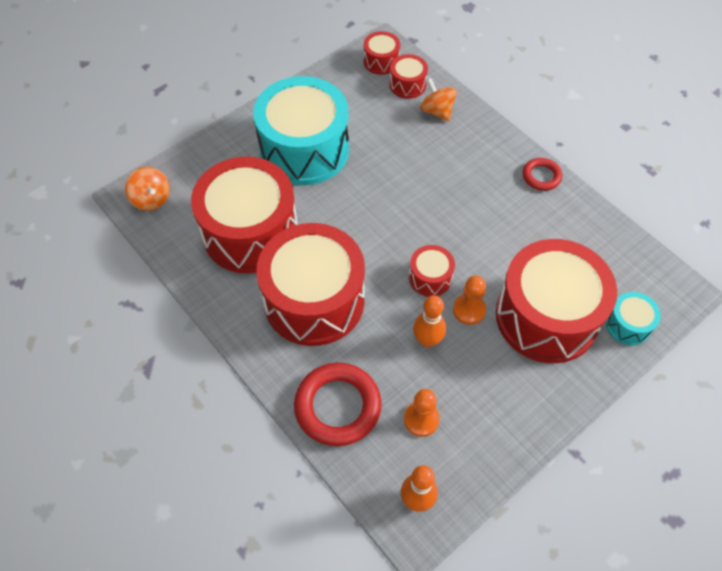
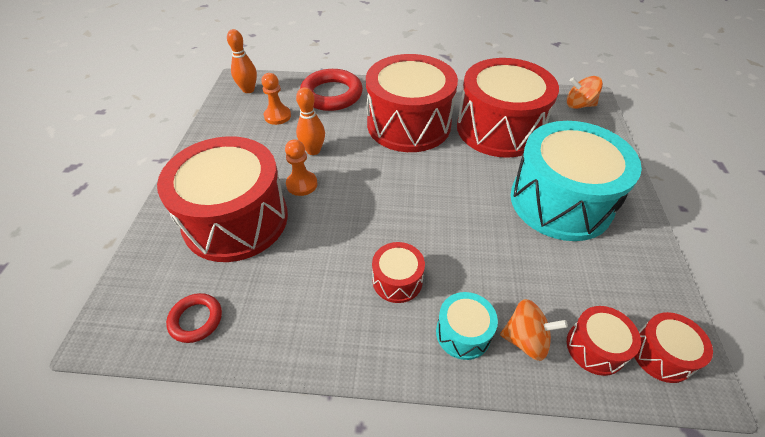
camera: 135 degrees right, 10 degrees down
red drum [409,245,455,297] -> red drum moved to [372,242,425,303]
red ring [523,158,562,191] -> red ring moved to [166,293,222,343]
turquoise drum [605,292,661,345] -> turquoise drum moved to [436,292,498,360]

